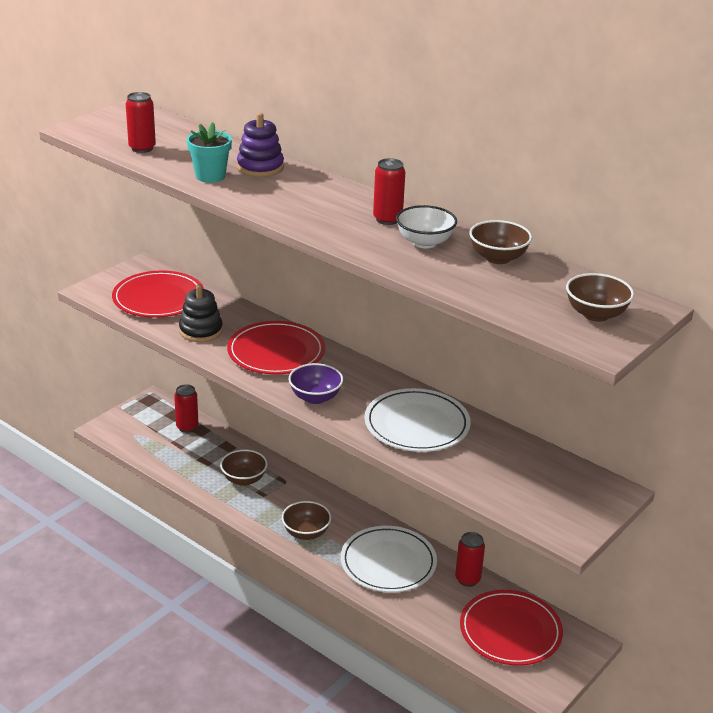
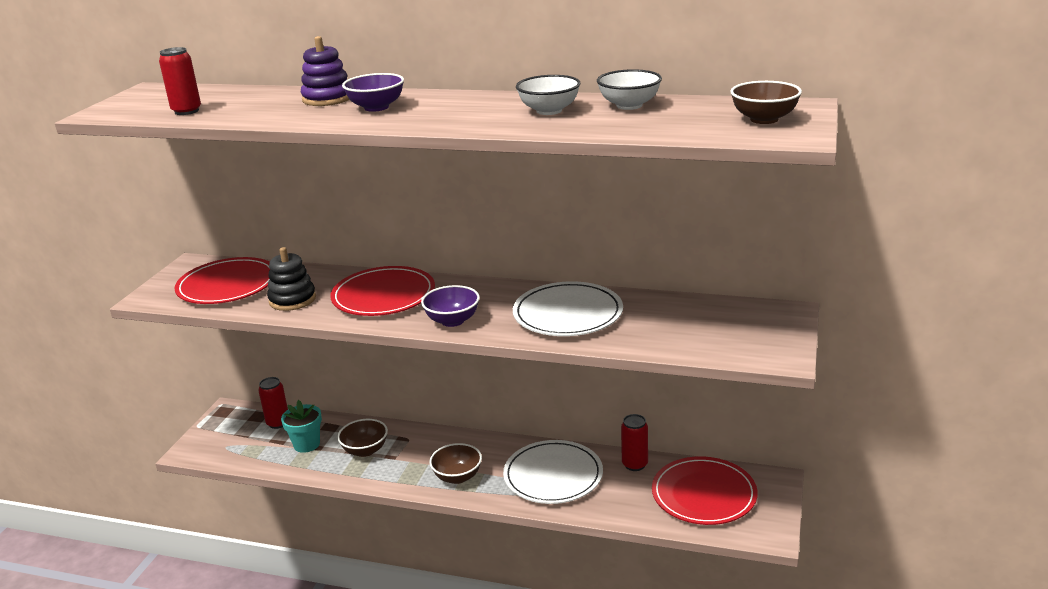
camera: 20 degrees left, 5 degrees down
turquoise flower pot [187,122,232,183] -> turquoise flower pot moved to [281,400,322,453]
red can [373,158,405,225] -> none
brown bowl [469,220,532,264] -> white bowl [597,69,662,110]
none -> purple bowl [342,73,404,112]

